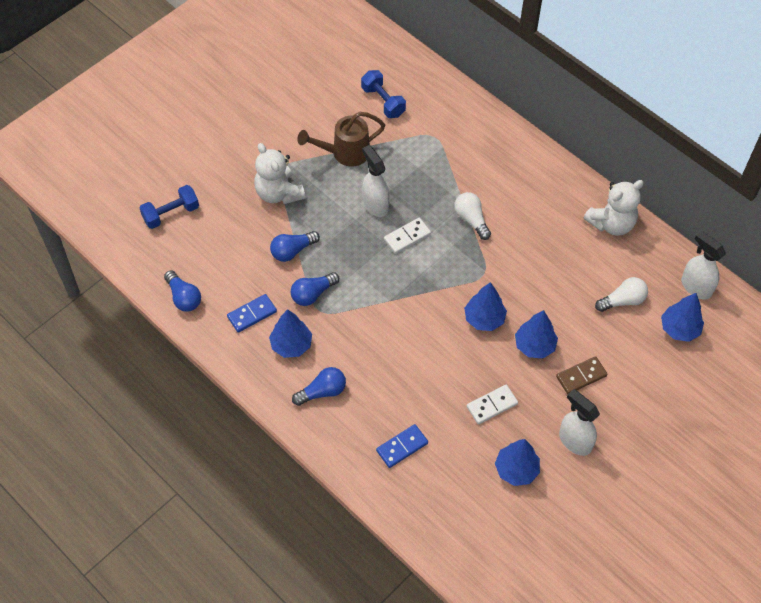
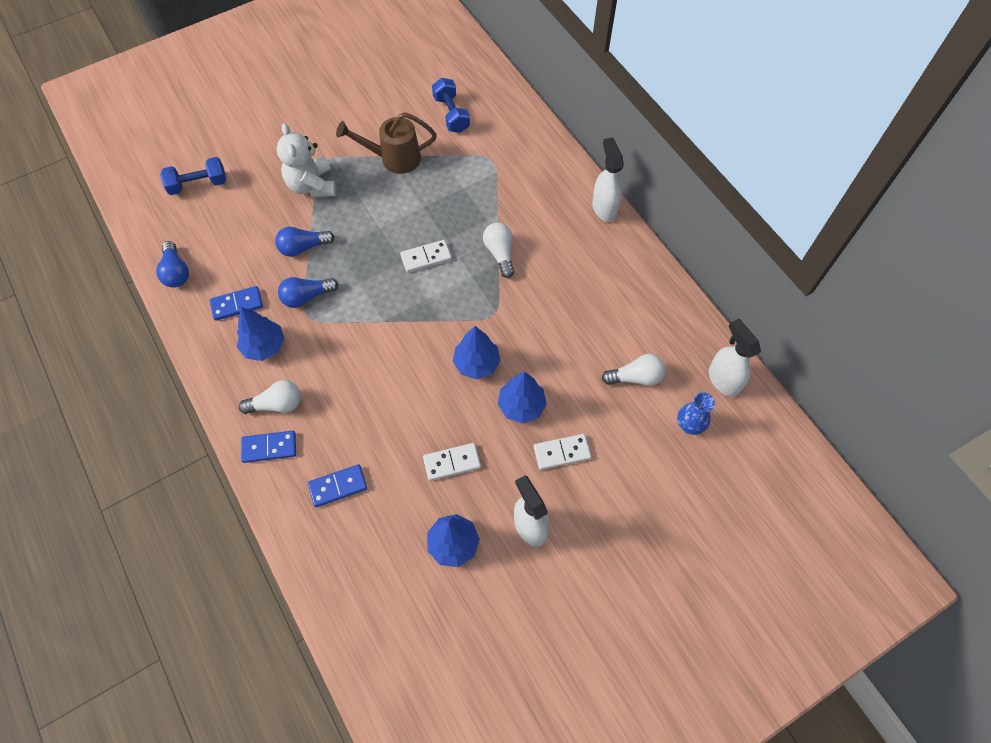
camera: 15 degrees right, 5 degrees up
blue light bulb [292,367,346,406] -> white light bulb [239,380,301,414]
white spray bottle [362,145,389,217] -> white spray bottle moved to [592,137,624,222]
brown domino [556,356,608,394] -> white domino [534,434,591,470]
white teddy bear [584,180,644,236] -> none
blue tree [661,293,704,342] -> blue vase [677,392,715,435]
none -> blue domino [241,431,296,463]

